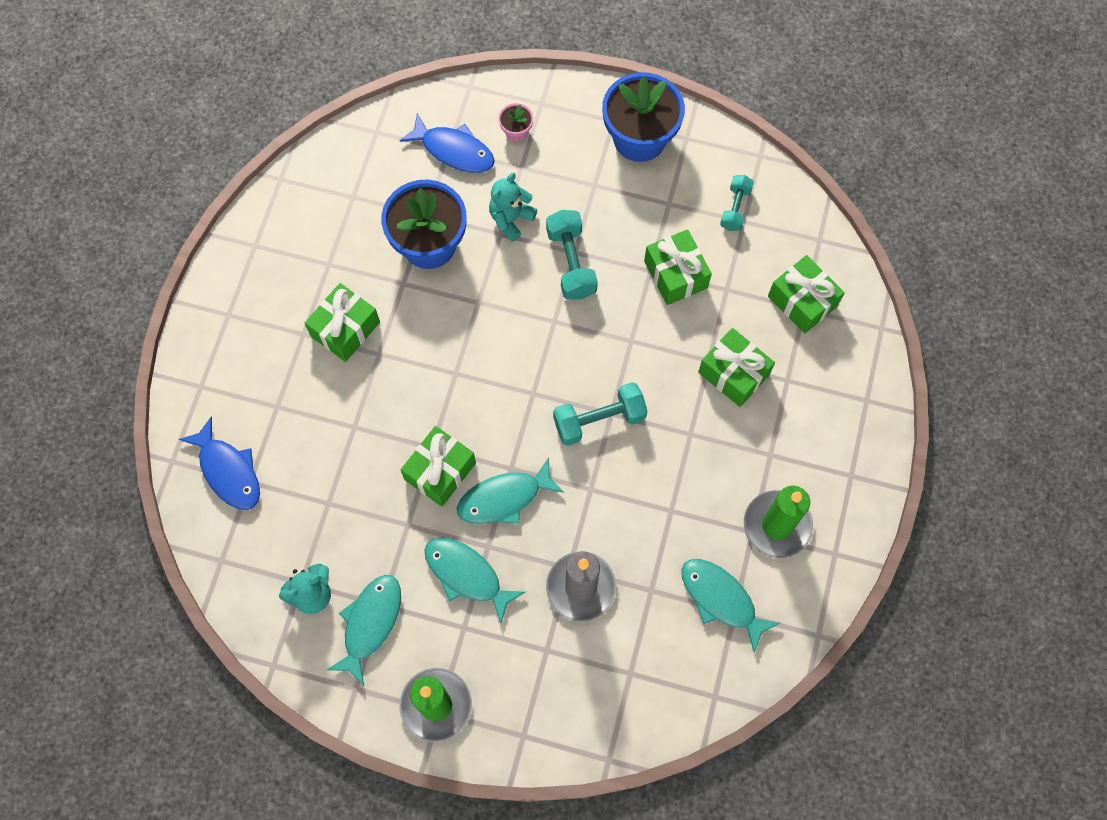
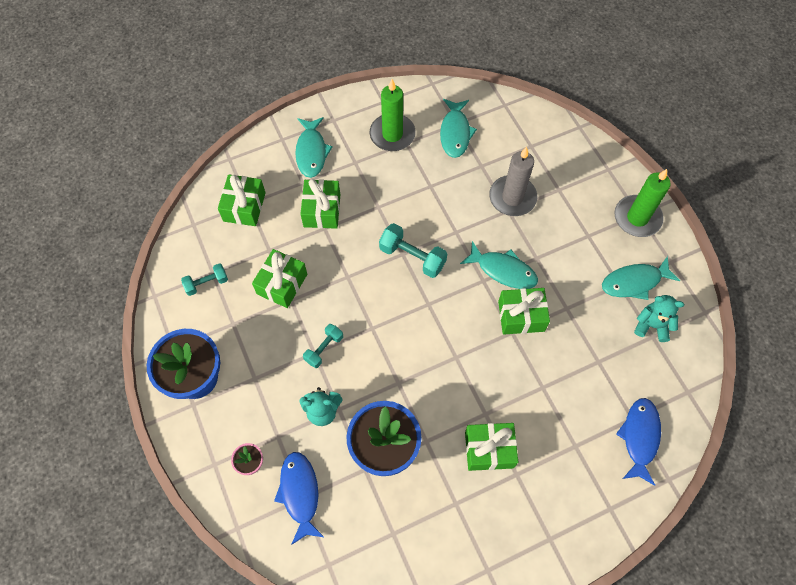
camera: 130 degrees left, 5 degrees down
turquoise fish [425,537,525,623] -> turquoise fish moved to [295,117,333,178]
turquoise dumbbell [546,210,598,300] -> turquoise dumbbell [303,324,343,368], size x0.64

